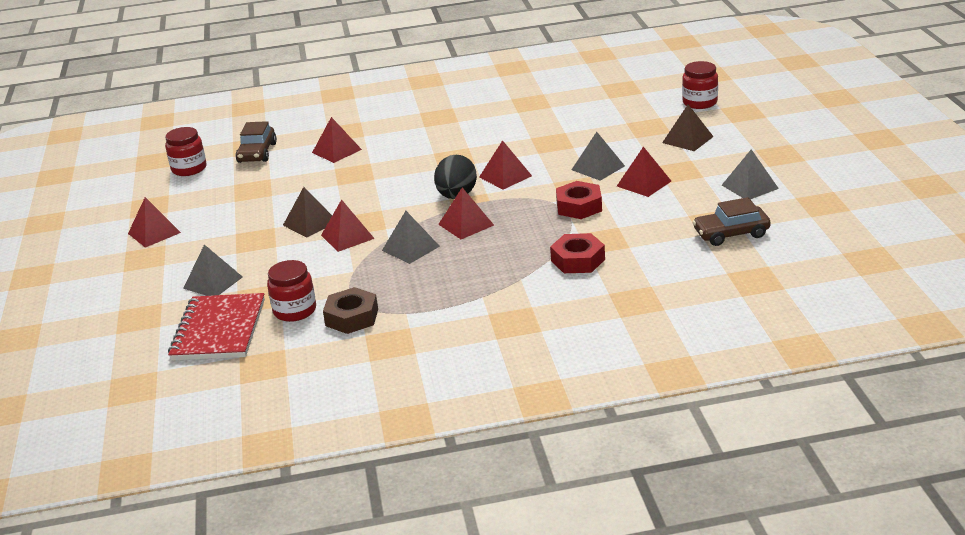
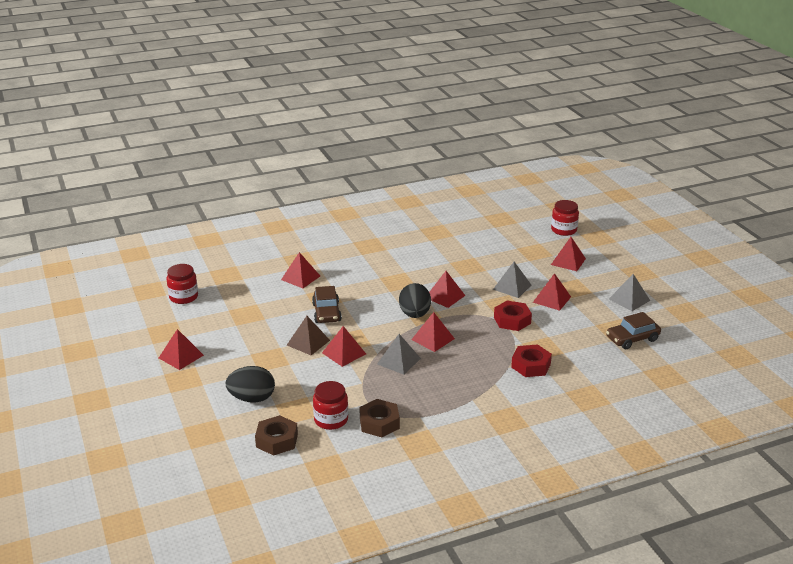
camera: 15 degrees left, 0 degrees up
red notebook [168,293,265,360] -> brown nut [255,415,298,456]
grey pyramid [183,245,243,296] -> black egg [225,366,275,403]
brown car [236,121,277,163] -> brown car moved to [312,286,342,323]
brown pyramid [662,104,714,151] -> red pyramid [551,237,586,271]

